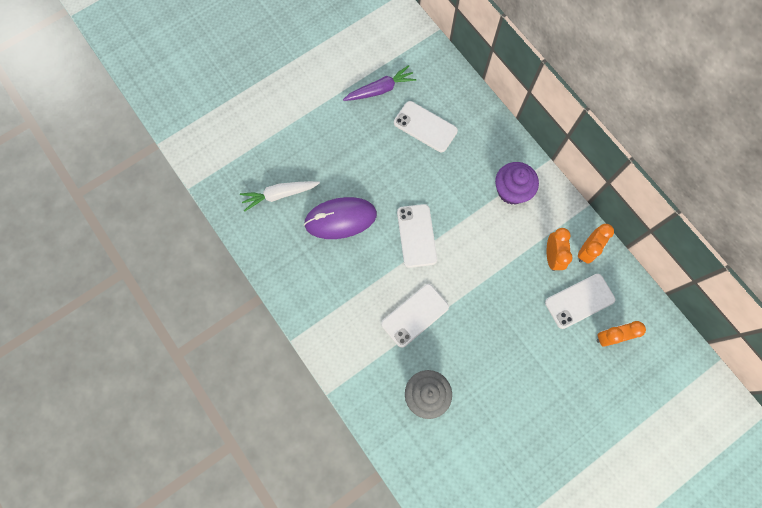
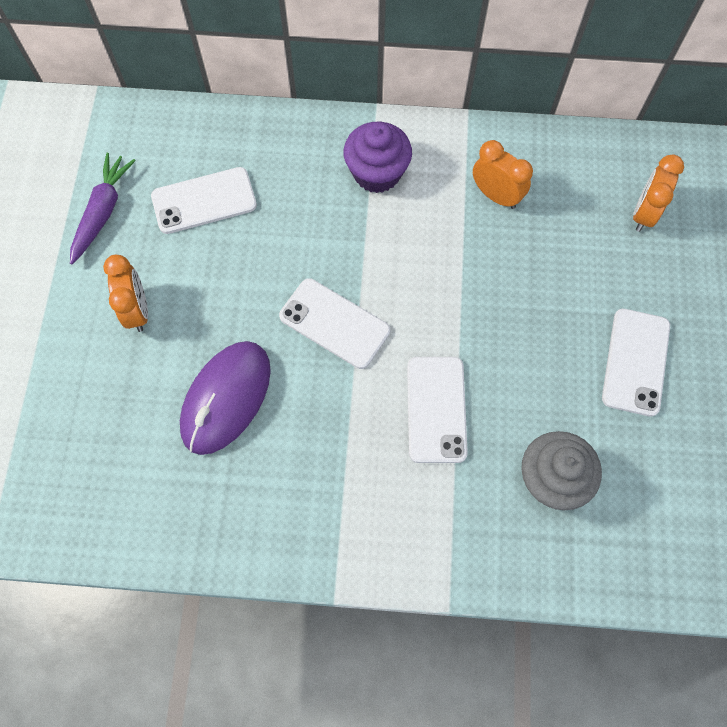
camera: 50 degrees left, 5 degrees down
white carrot [240,181,320,211] -> none
white phone [545,274,615,329] -> white phone moved to [602,309,670,417]
orange clock [578,224,614,264] -> orange clock moved to [103,255,148,332]

